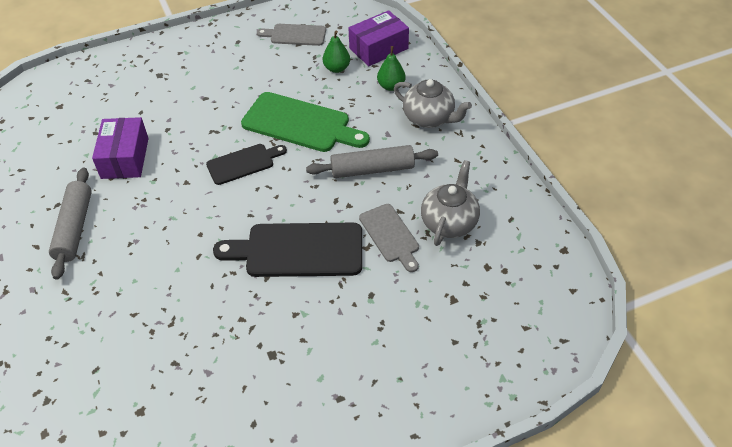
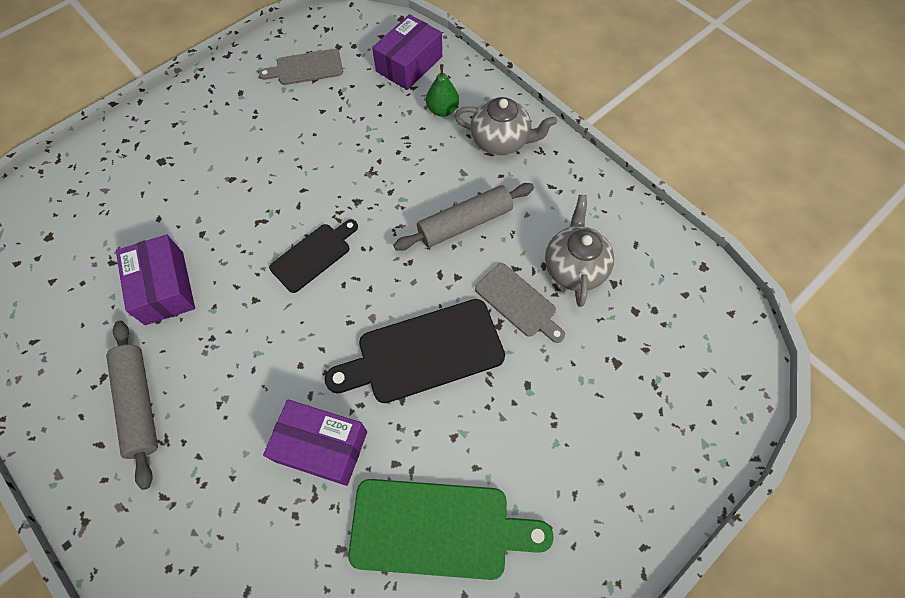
camera: 20 degrees left, 15 degrees up
green cutting board [241,92,370,152] -> green cutting board moved to [348,479,554,580]
green pear [323,31,350,73] -> none
none -> purple box [263,400,367,486]

